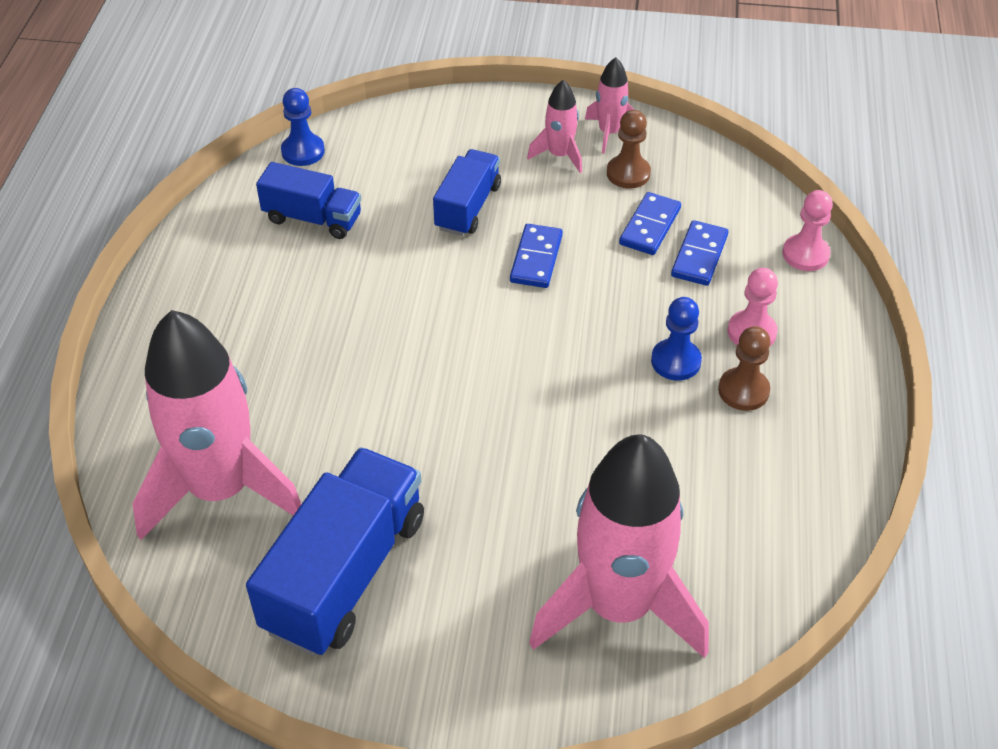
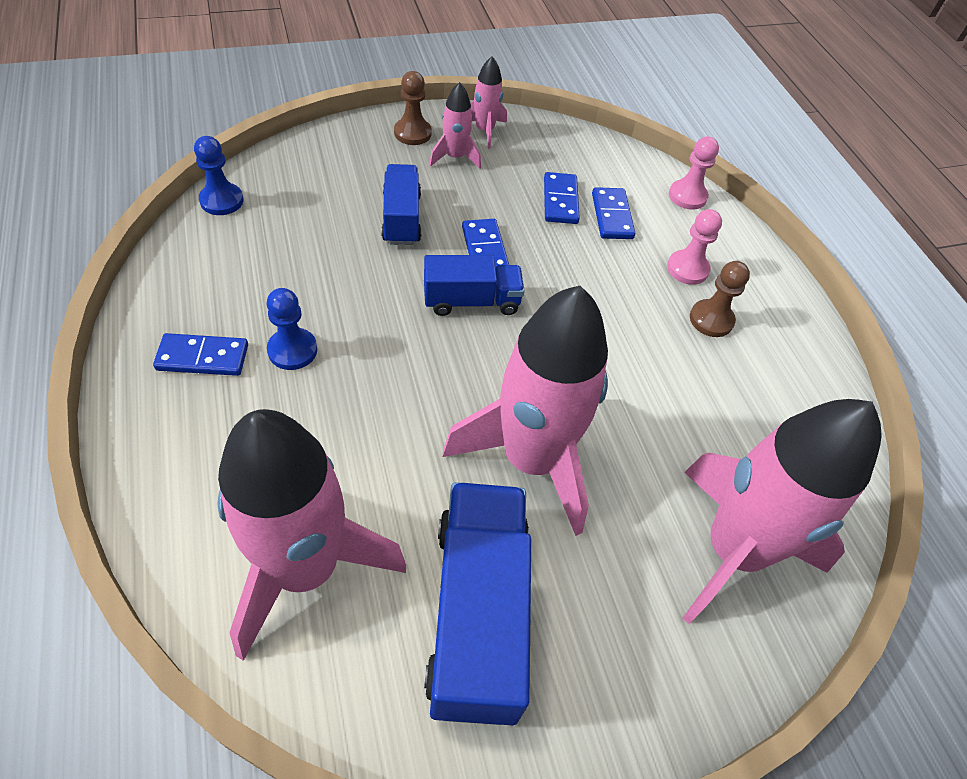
camera: 30 degrees left, 5 degrees up
blue truck [256,162,361,239] -> blue truck moved to [424,255,525,316]
brown pawn [607,110,651,188] -> brown pawn moved to [394,71,432,145]
blue pawn [651,297,702,381] -> blue pawn moved to [266,288,317,370]
none -> blue domino [153,333,248,376]
none -> pink rocket [443,286,608,536]

